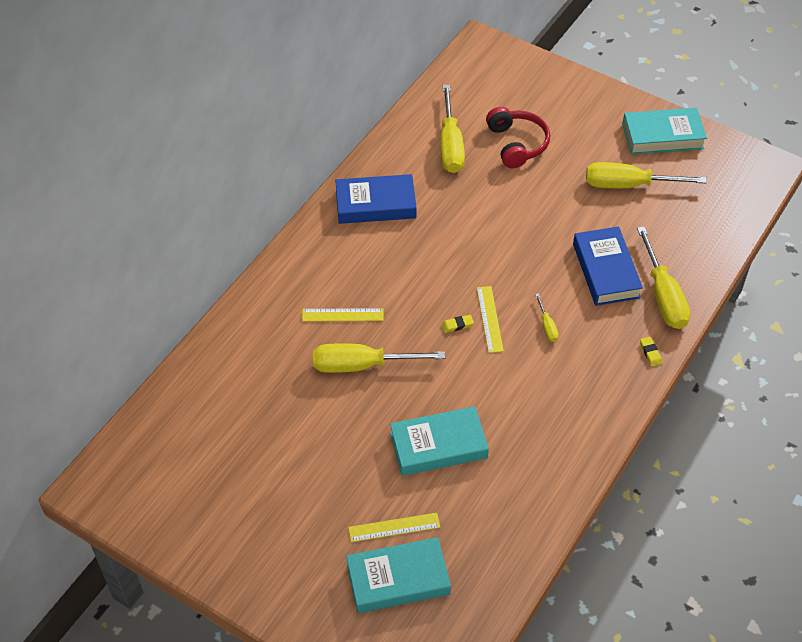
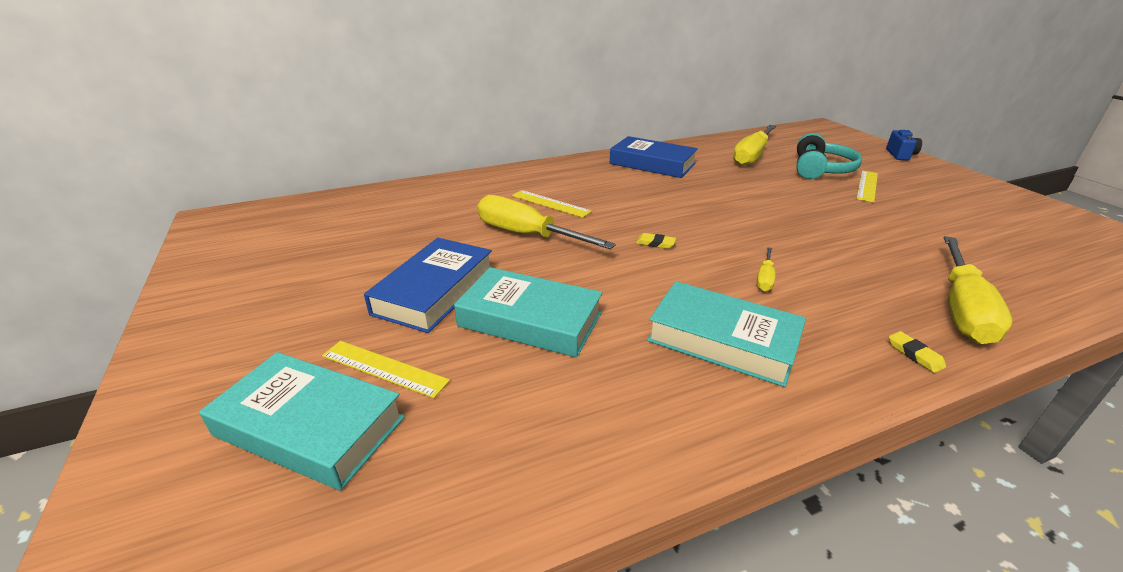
camera: 35 degrees right, 20 degrees down
yellow ruler [477,286,504,353] -> yellow ruler moved to [856,170,878,203]
red headphones [486,107,550,168] -> turquoise headphones [796,133,862,179]
blue book [573,226,643,306] -> blue book moved to [364,238,492,333]
yellow screwdriver [586,162,707,188] -> none
turquoise book [622,108,707,155] -> turquoise book moved to [647,281,806,387]
yellow eraser [640,337,662,366] -> yellow eraser turned 45 degrees counterclockwise [889,331,946,373]
none -> blue camera [886,130,922,160]

